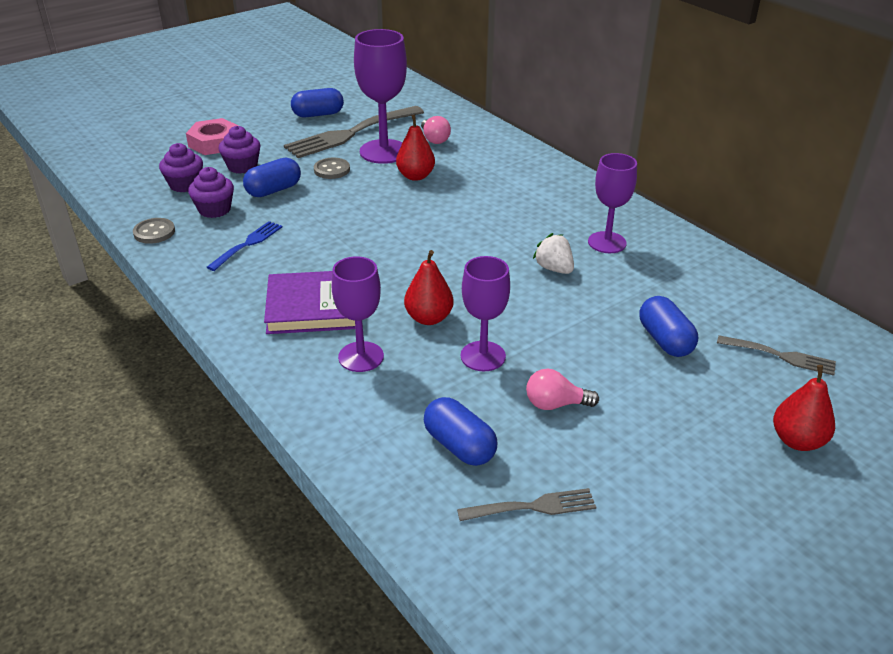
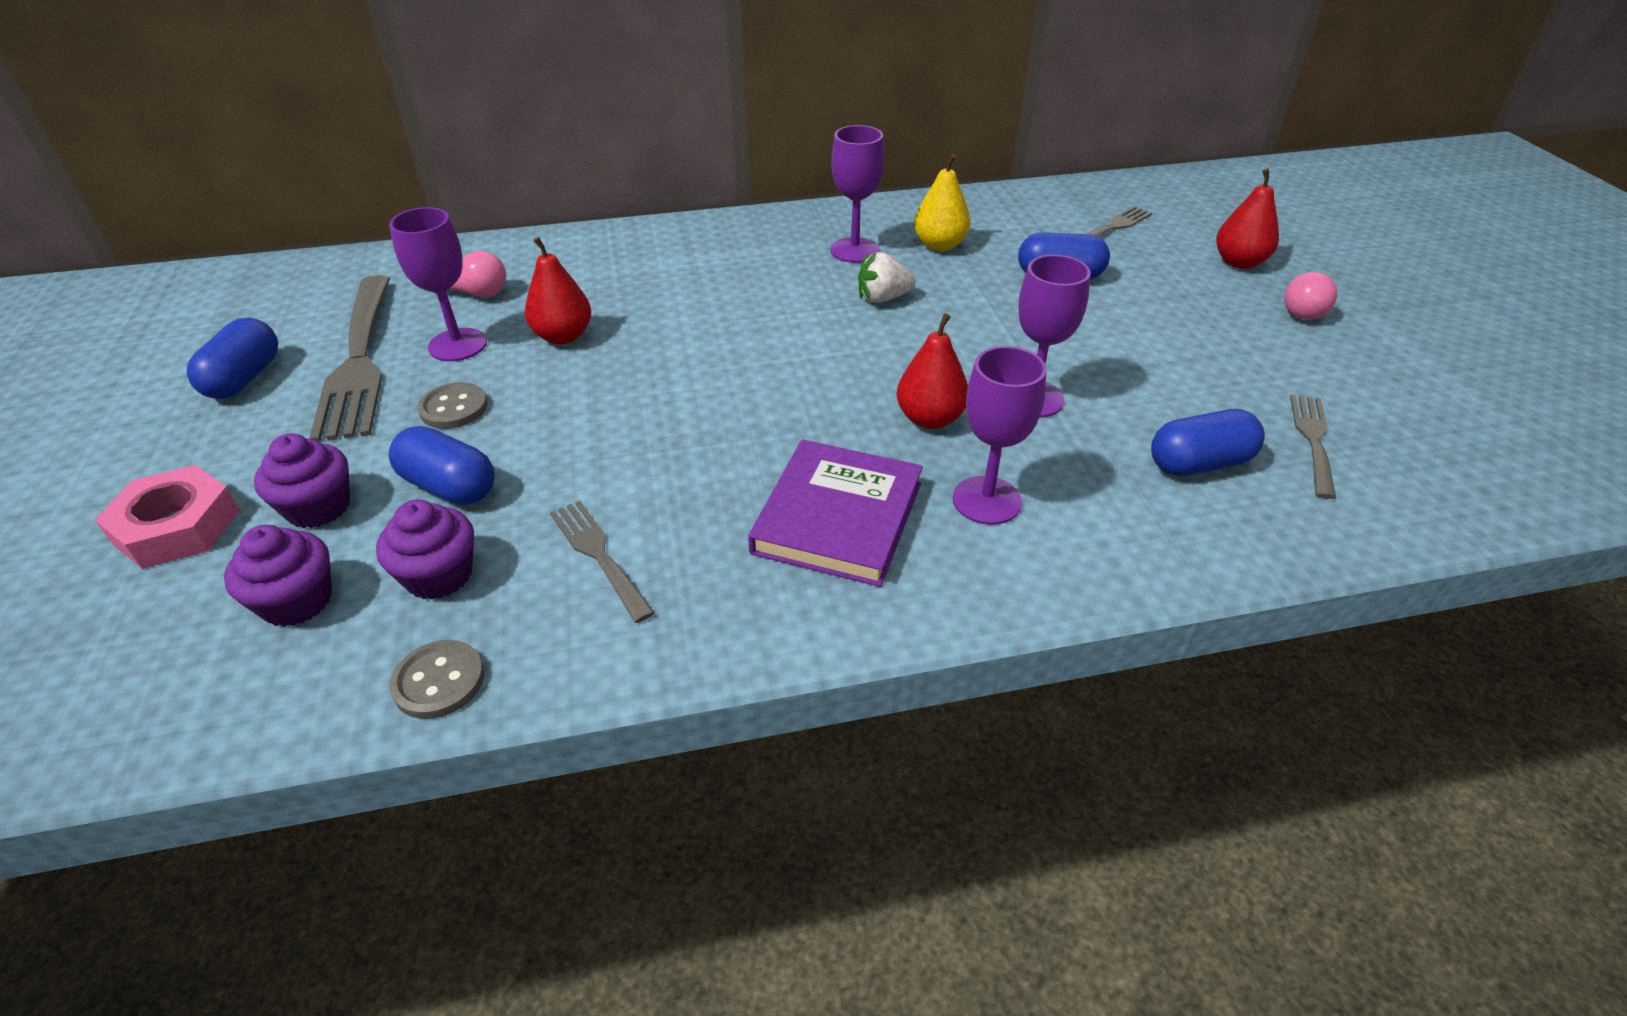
camera: 65 degrees left, 5 degrees up
blue fork [207,221,282,271] -> grey fork [550,500,654,623]
blue capsule [243,158,301,197] -> blue capsule turned 45 degrees counterclockwise [389,426,495,505]
purple goblet [354,29,407,164] -> purple goblet [389,207,487,361], size x0.67
pink light bulb [526,369,599,410] -> pink light bulb moved to [1284,272,1337,320]
none -> yellow pear [914,154,971,251]

